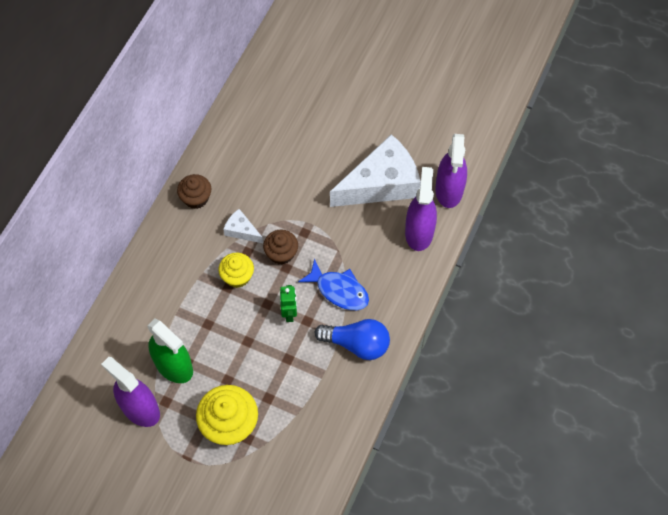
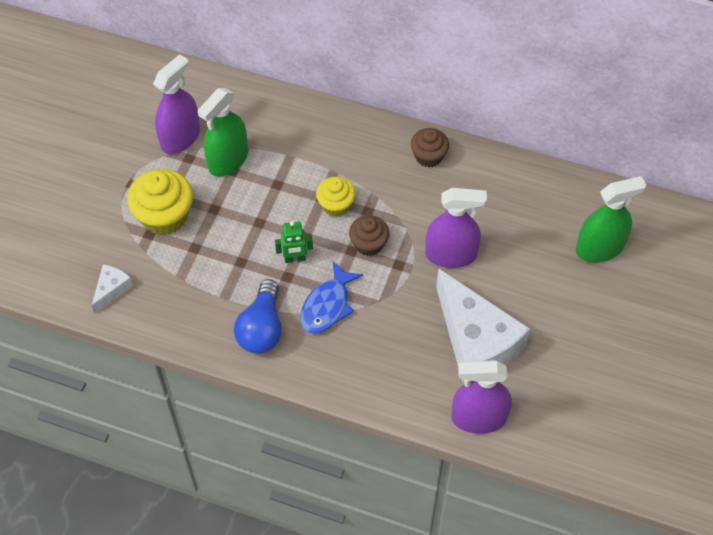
camera: 85 degrees right, 5 degrees down
white cheese [223,209,263,243] -> white cheese moved to [91,264,133,314]
purple spray bottle [405,167,437,251] -> purple spray bottle moved to [425,188,487,268]
none -> green spray bottle [576,176,646,262]

